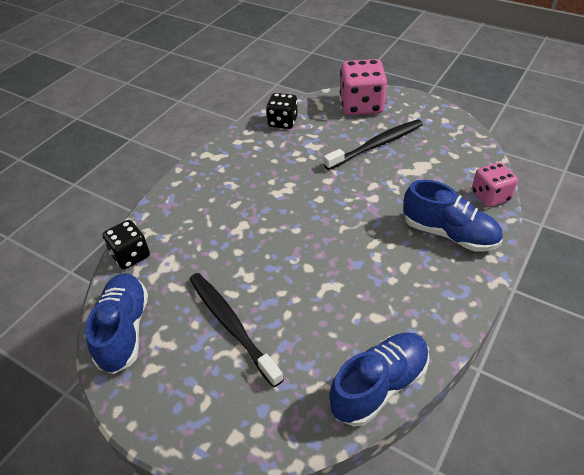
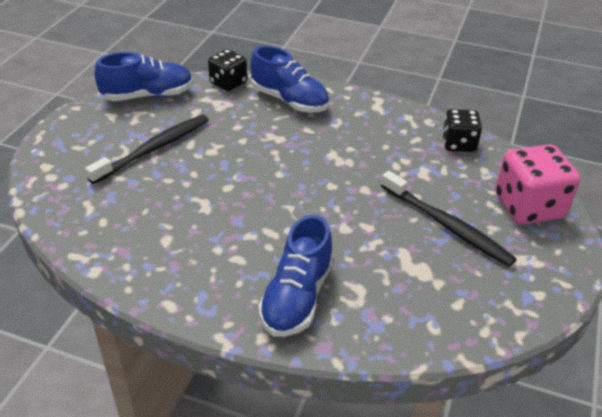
camera: 75 degrees right, 5 degrees down
blue shoe [329,332,429,427] -> blue shoe moved to [250,46,329,113]
pink dice [472,162,518,207] -> none

